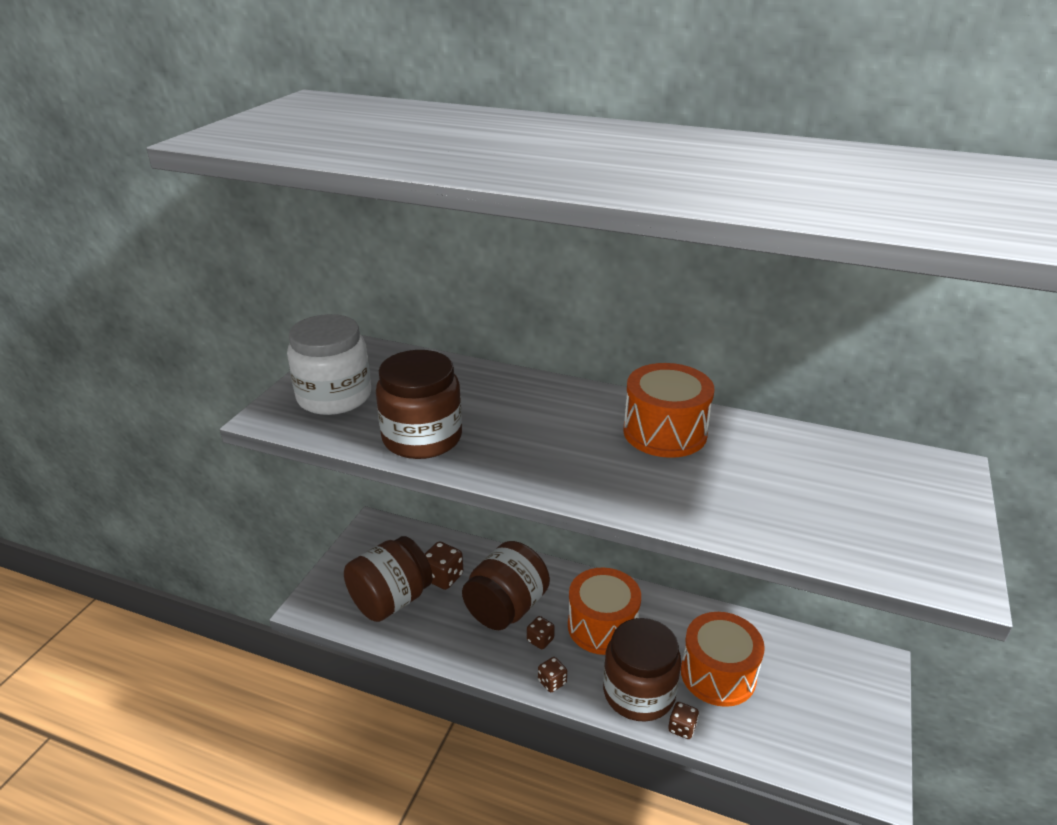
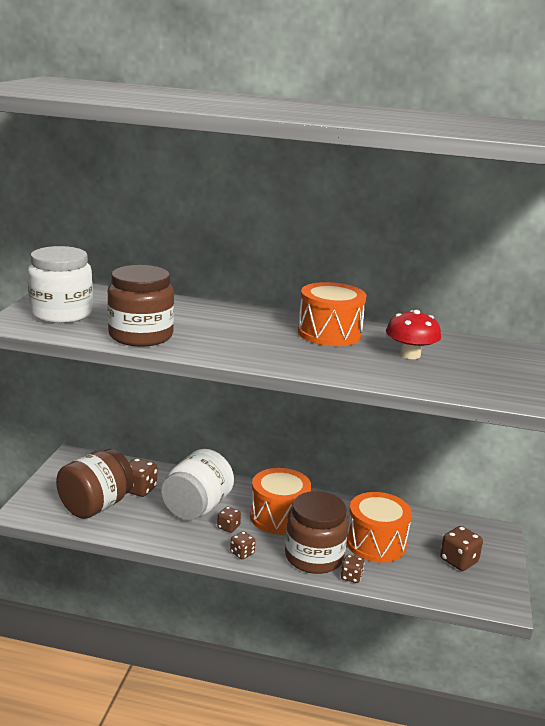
camera: 10 degrees left, 10 degrees down
brown jar [462,541,550,630] -> white jar [161,449,234,520]
none -> red mushroom [386,310,441,359]
none -> brown dice [440,526,483,571]

